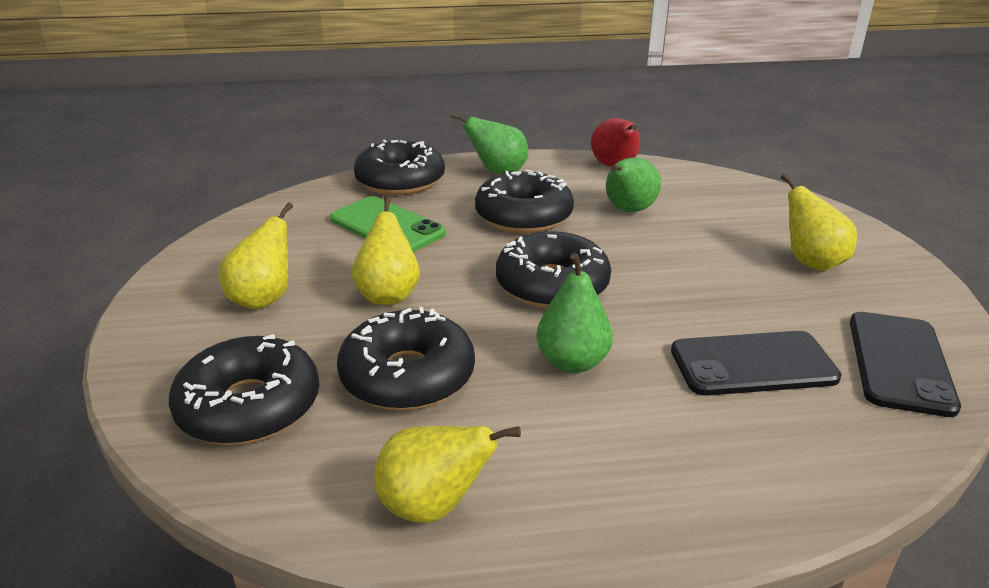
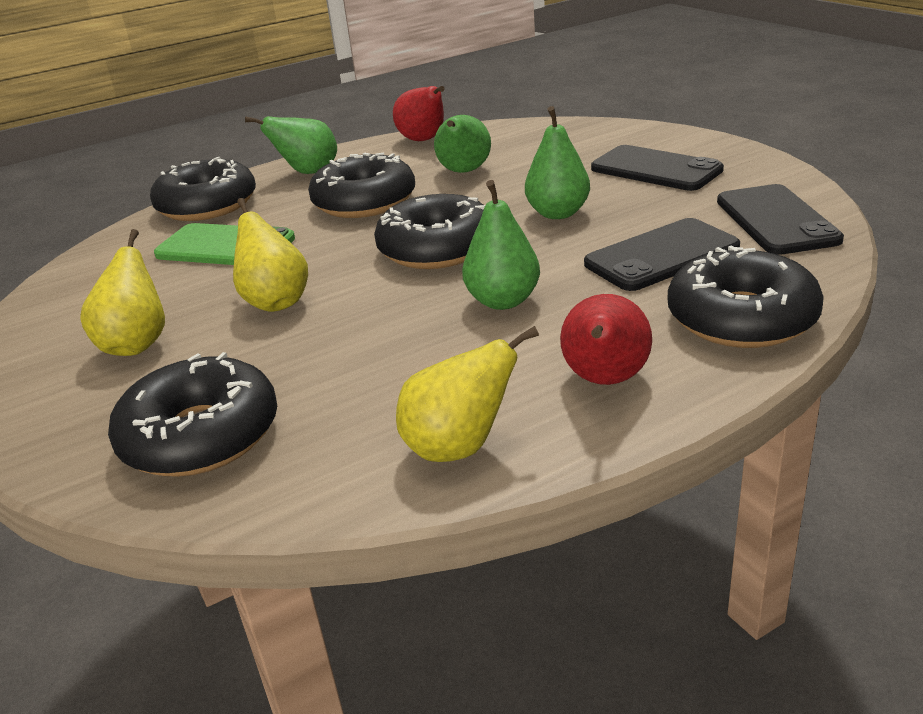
camera: 20 degrees left, 0 degrees up
black donut [337,307,475,411] -> black donut moved to [668,246,824,348]
yellow pear [780,173,857,271] -> black phone [591,145,724,191]
none -> green pear [525,106,590,219]
none -> red pear [560,294,652,385]

